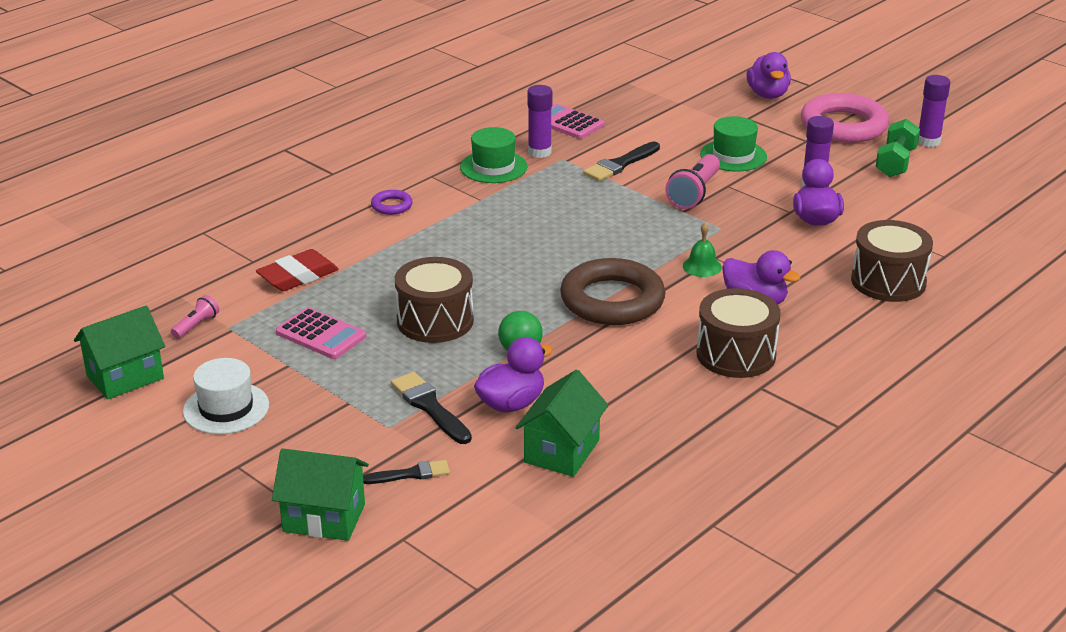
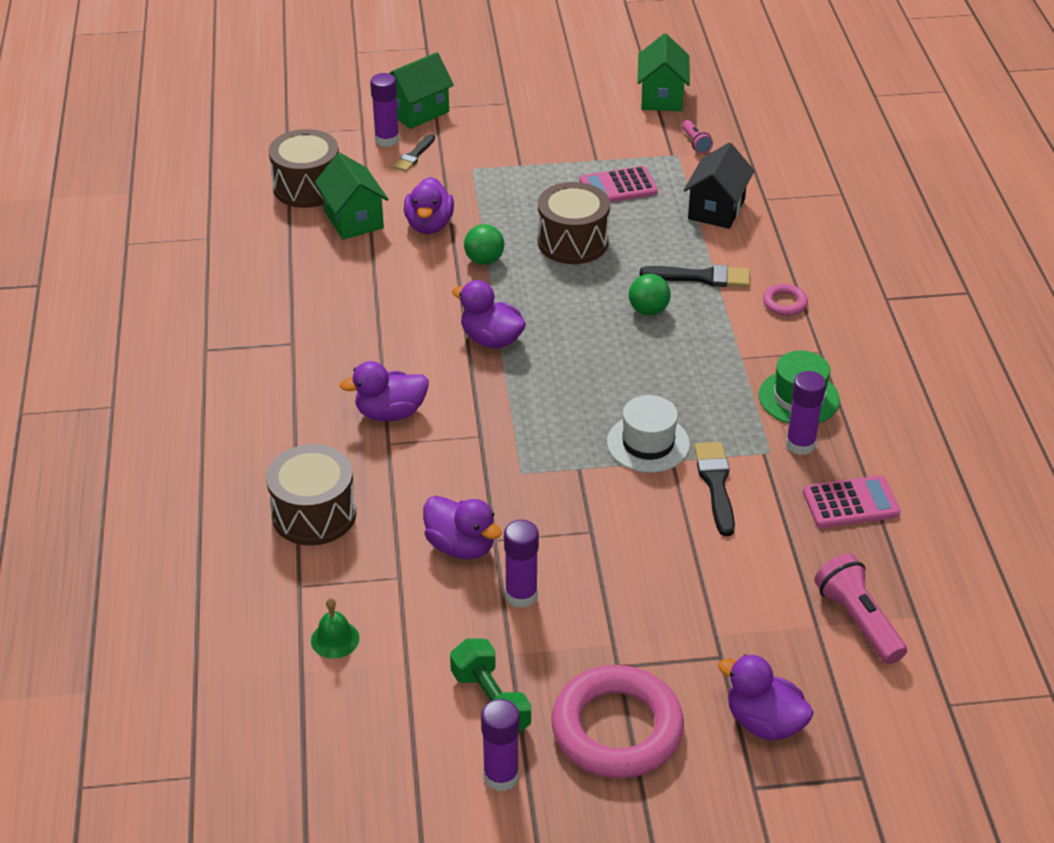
camera: 130 degrees right, 10 degrees up
white hat [183,358,269,434] -> white hat moved to [607,395,690,473]
red eraser [256,249,339,291] -> black house [684,142,755,229]
purple ring [371,190,413,215] -> pink ring [763,284,808,316]
black brush [391,372,472,444] -> black brush moved to [640,265,750,287]
brown ring [560,258,665,325] -> purple duck [452,280,526,349]
pink flashlight [665,154,720,209] -> pink flashlight moved to [814,553,907,664]
green bell [683,223,722,277] -> green bell moved to [311,598,360,659]
brown drum [697,288,781,378] -> brown drum moved to [269,129,339,208]
green hat [700,116,767,171] -> none
none -> purple glue stick [370,73,399,147]
none -> green ball [629,274,671,316]

